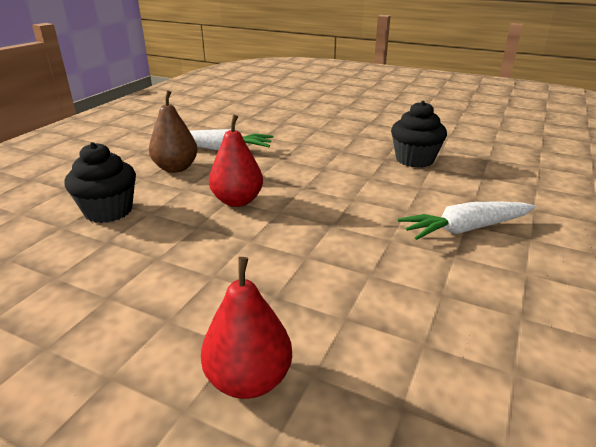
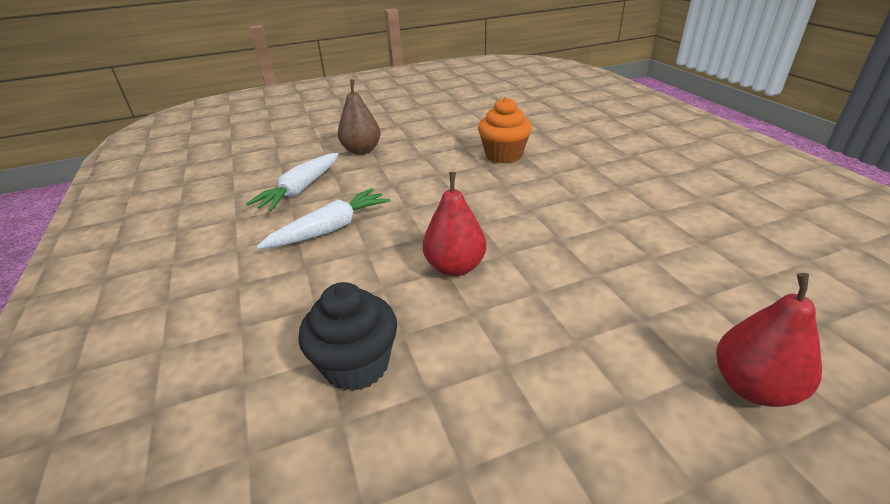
camera: 45 degrees left, 5 degrees up
brown pear [149,90,198,173] -> brown pear moved to [338,79,381,155]
black cupcake [391,101,447,168] -> orange cupcake [478,97,532,164]
white carrot [398,201,536,240] -> white carrot moved to [246,153,338,212]

